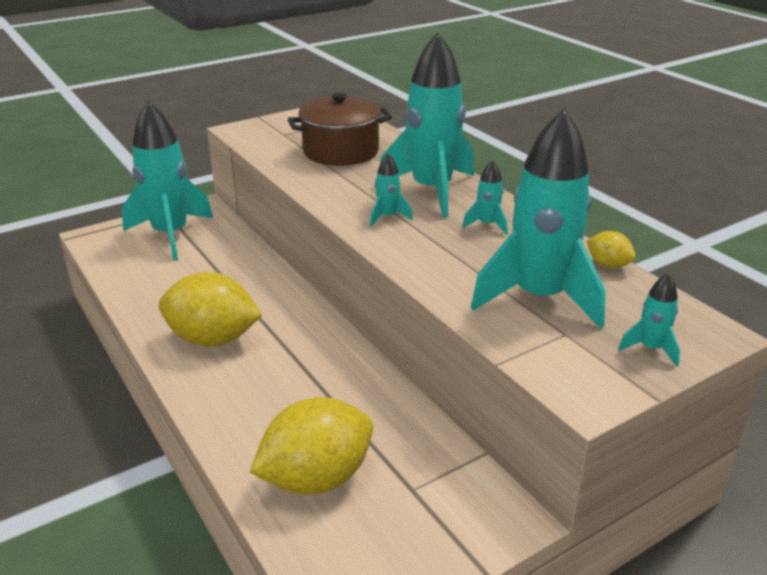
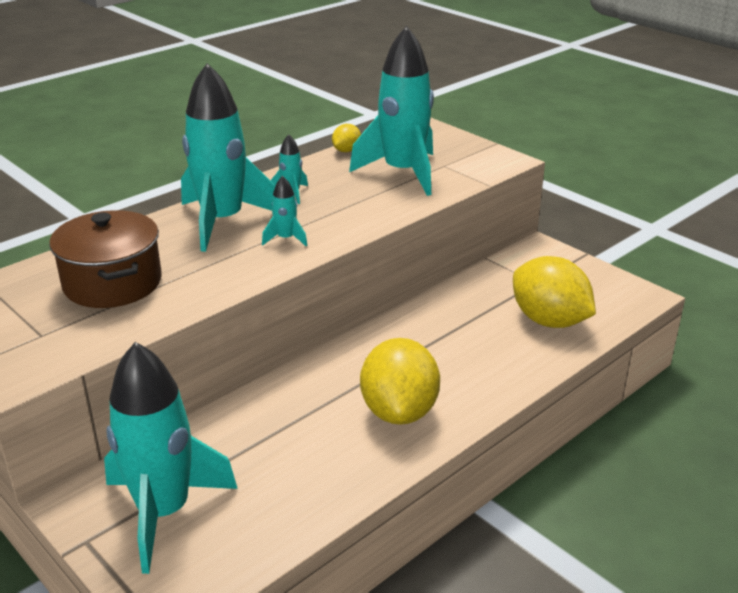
camera: 100 degrees left, 0 degrees up
turquoise rocket [618,273,680,367] -> none

